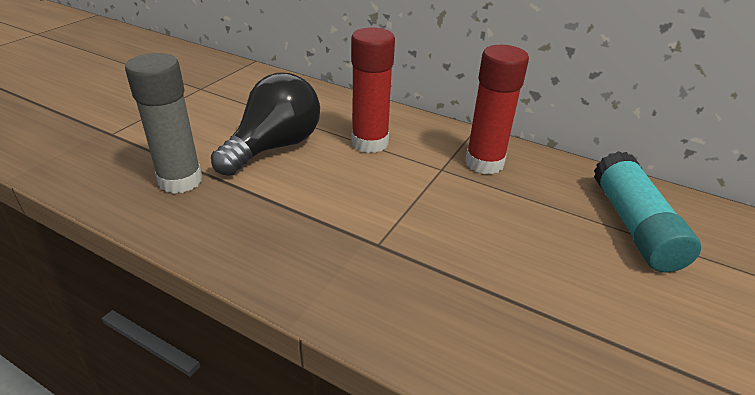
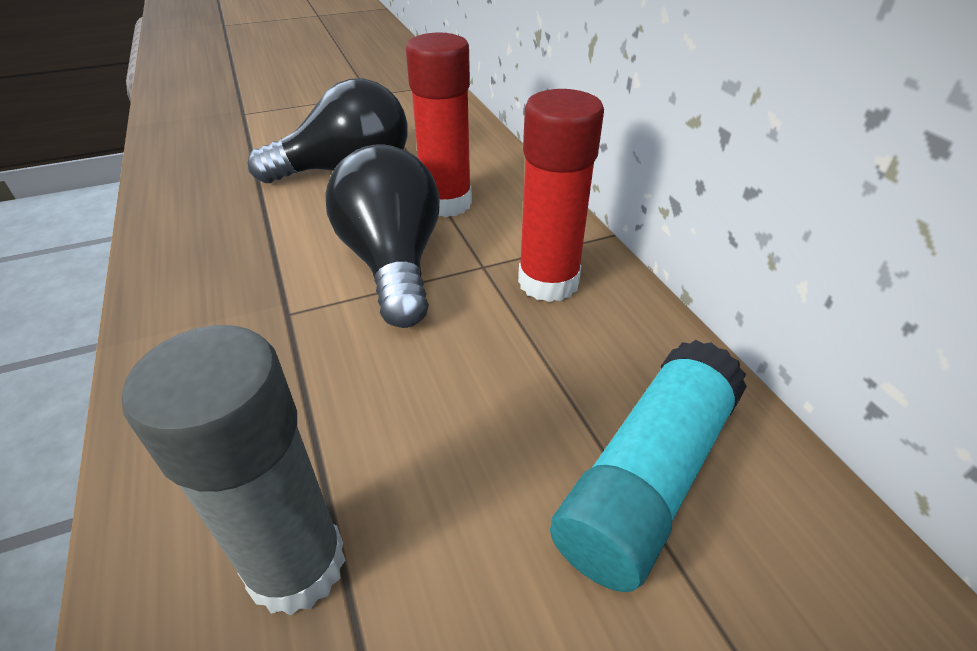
camera: 40 degrees right, 5 degrees up
grey glue stick [125,53,202,194] -> grey glue stick moved to [122,325,345,616]
none -> black light bulb [325,144,440,328]

